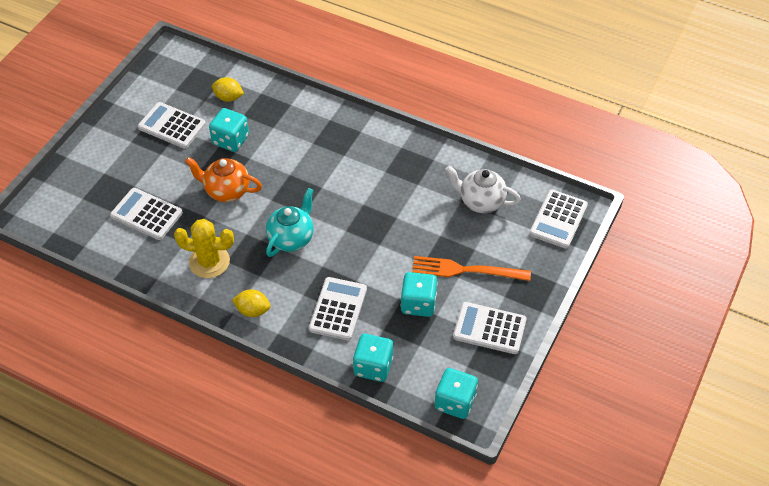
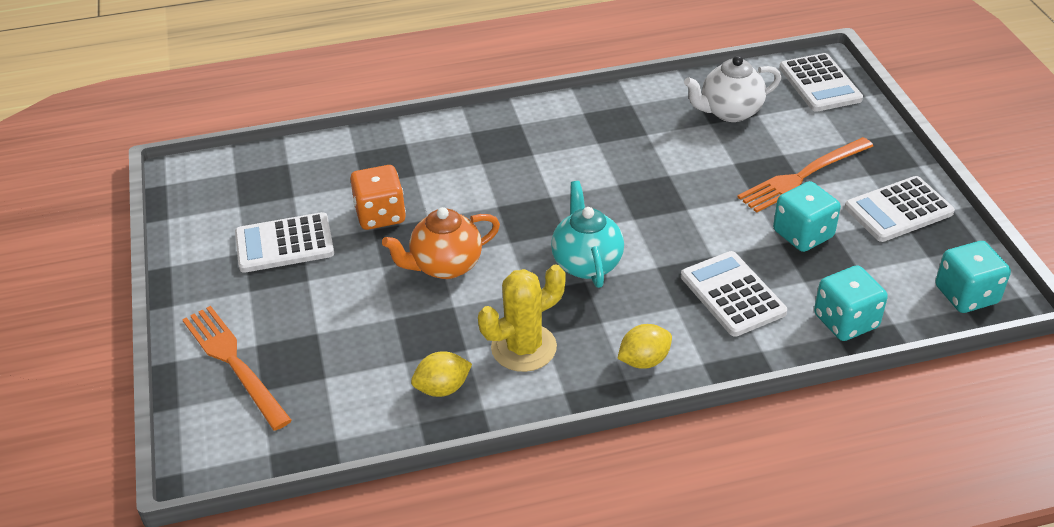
camera: 40 degrees left, 10 degrees down
white calculator [110,188,183,240] -> none
turquoise dice [209,108,249,152] -> orange dice [350,165,406,230]
yellow lemon [212,77,244,102] -> yellow lemon moved to [411,351,472,397]
none -> orange fork [182,306,292,431]

